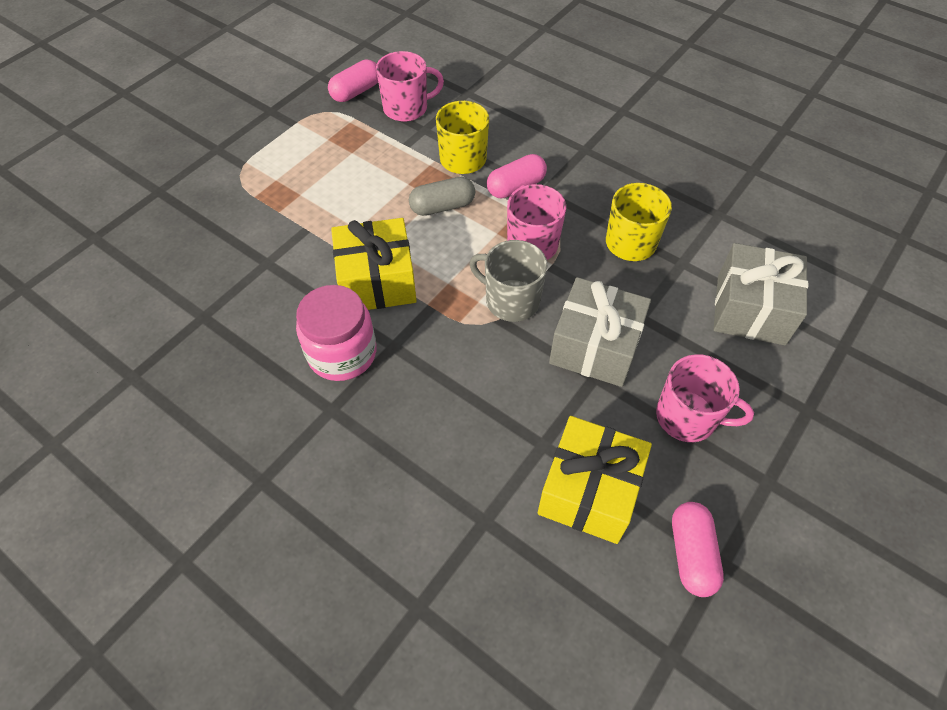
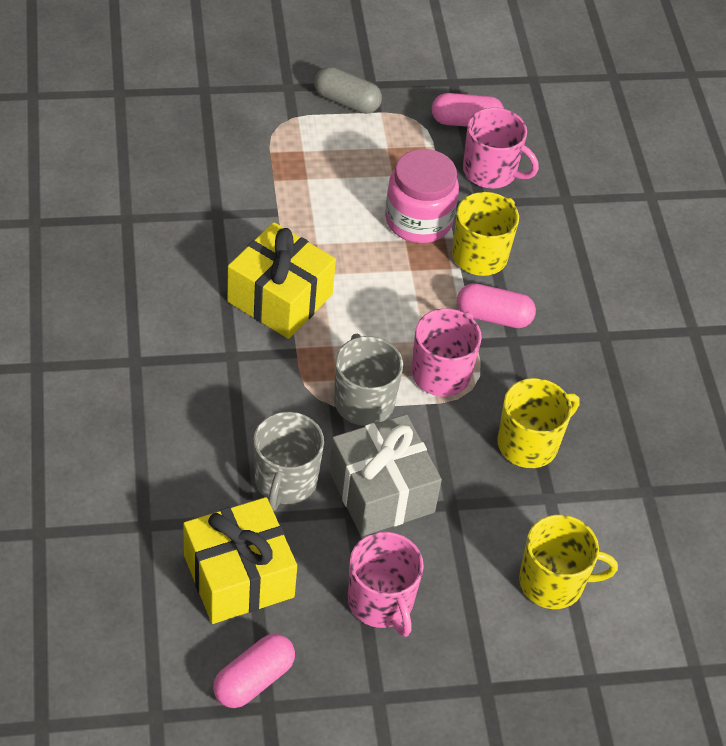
camera: 40 degrees right, 5 degrees down
pink jar [296,285,376,381] -> pink jar moved to [385,149,459,243]
grey capsule [409,177,475,216] -> grey capsule moved to [314,67,382,114]
grey gift [713,243,808,345] -> yellow mug [519,515,618,609]
none -> grey mug [254,412,324,511]

